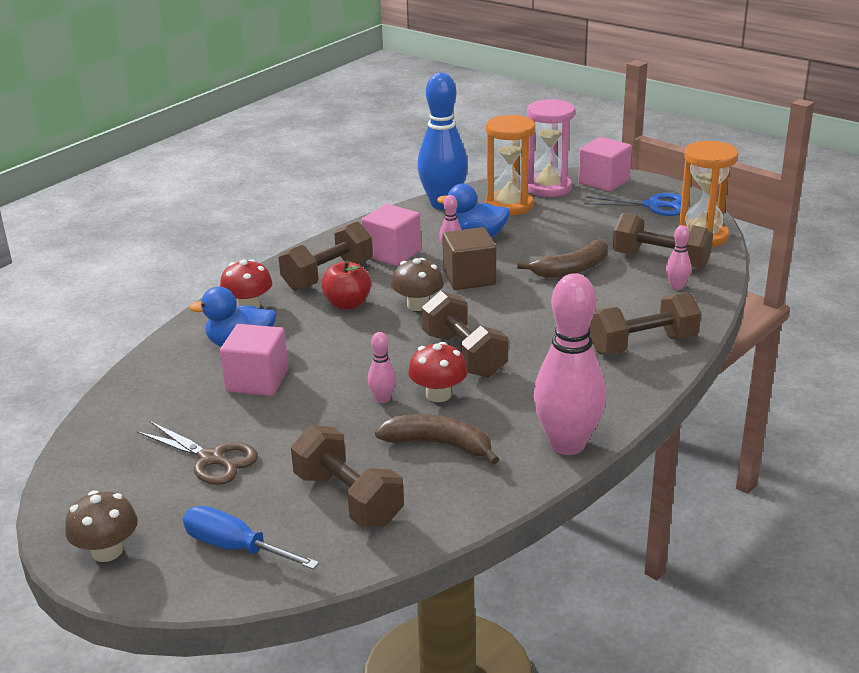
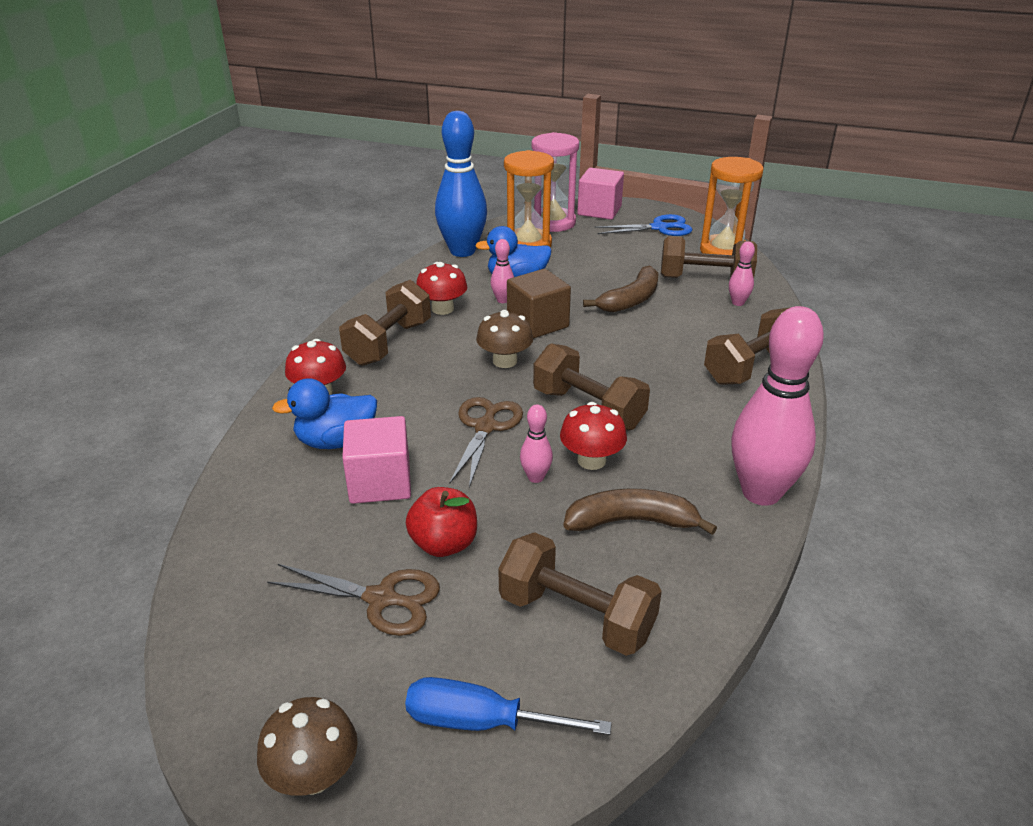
camera: 20 degrees left, 5 degrees up
red apple [321,260,371,310] -> red apple moved to [406,487,477,557]
pink cube [361,204,421,266] -> red mushroom [416,262,468,315]
none -> brown scissors [450,397,523,488]

